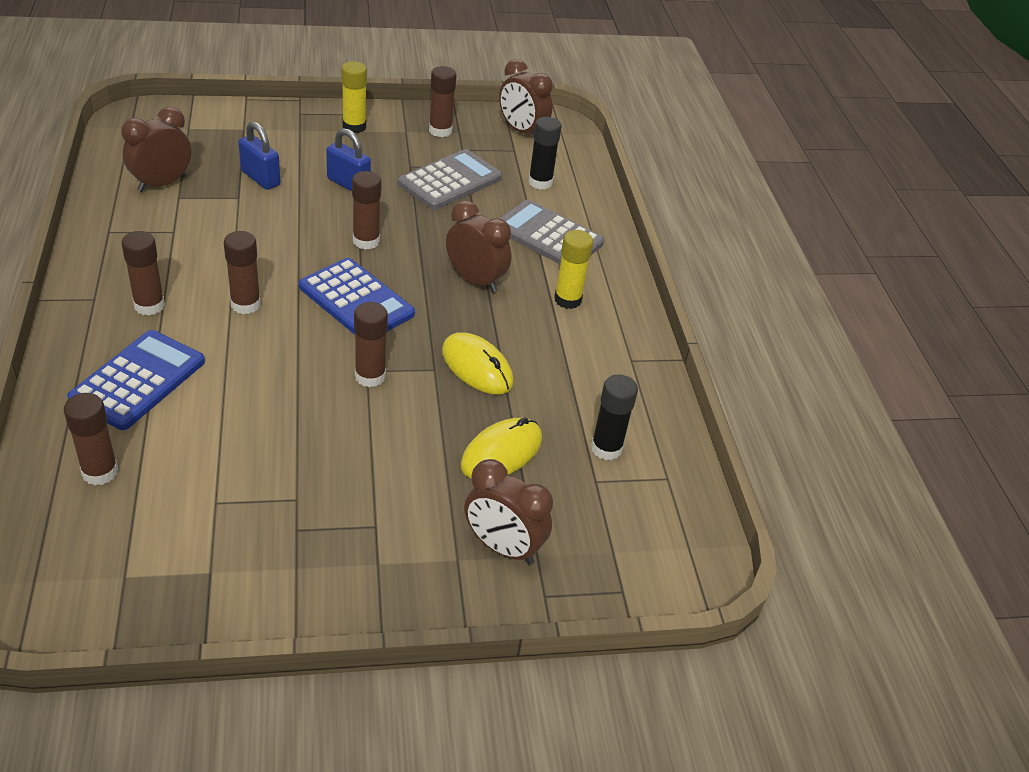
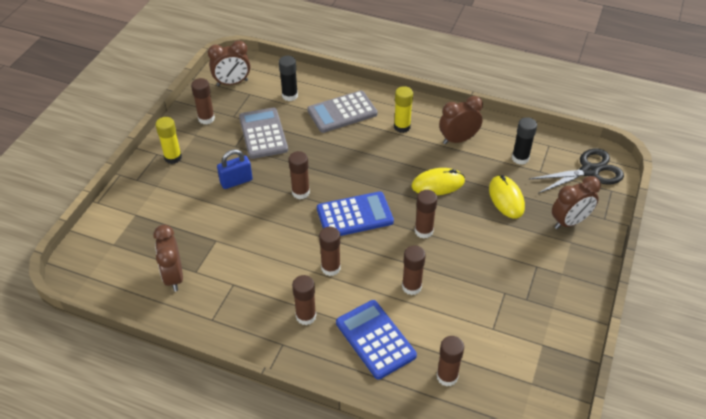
camera: 55 degrees left, 5 degrees up
blue padlock [238,122,280,190] -> none
brown clock [446,200,511,293] -> brown clock moved to [439,96,483,144]
none -> brown glue stick [402,245,426,295]
none -> black scissors [529,148,624,194]

